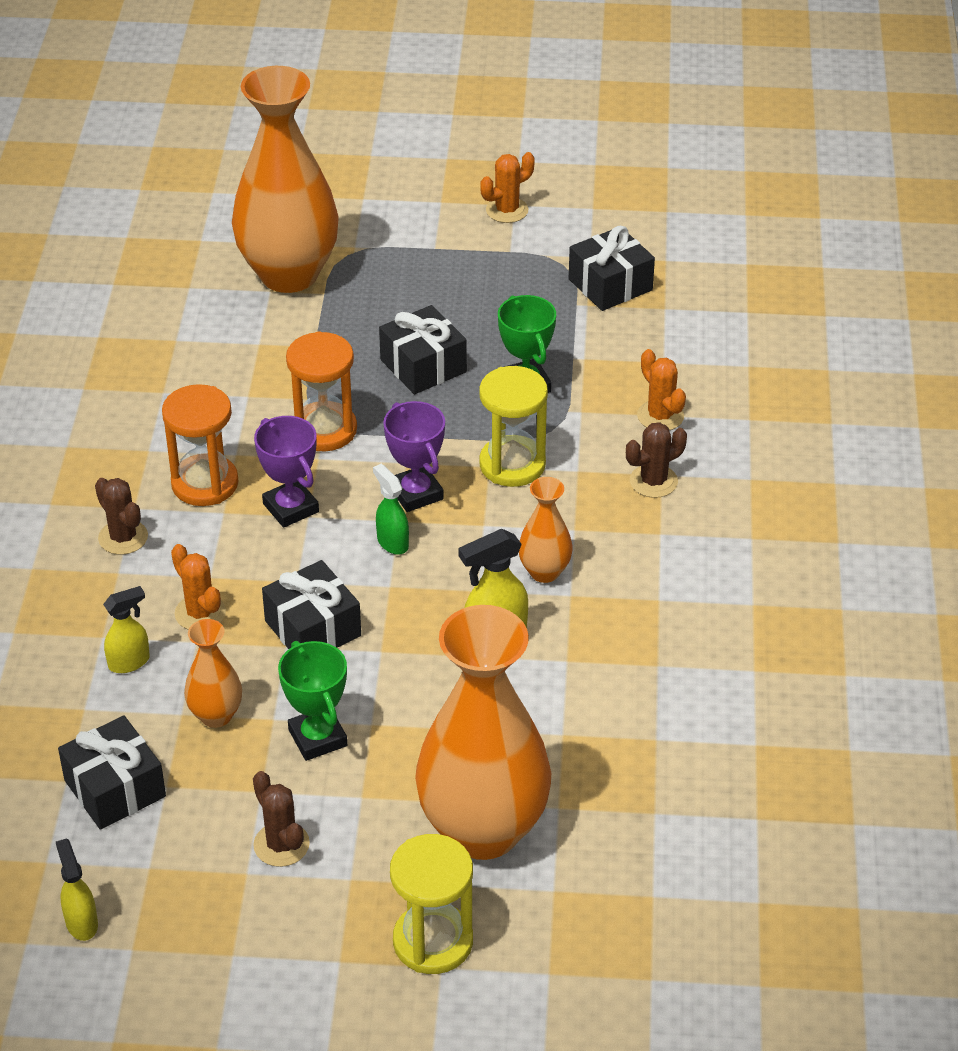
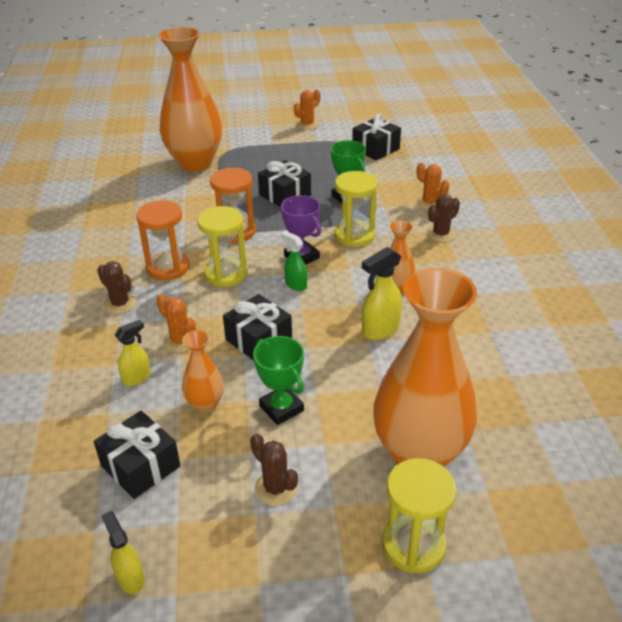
camera: 10 degrees left, 5 degrees down
purple trophy [254,416,319,528] -> yellow hourglass [197,206,248,287]

